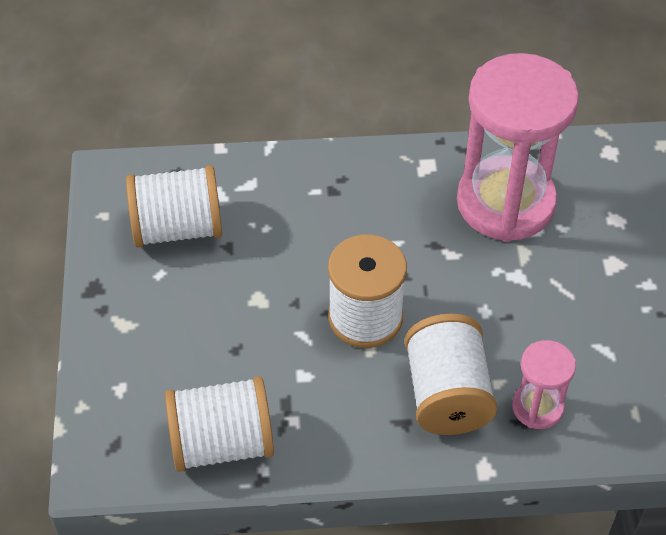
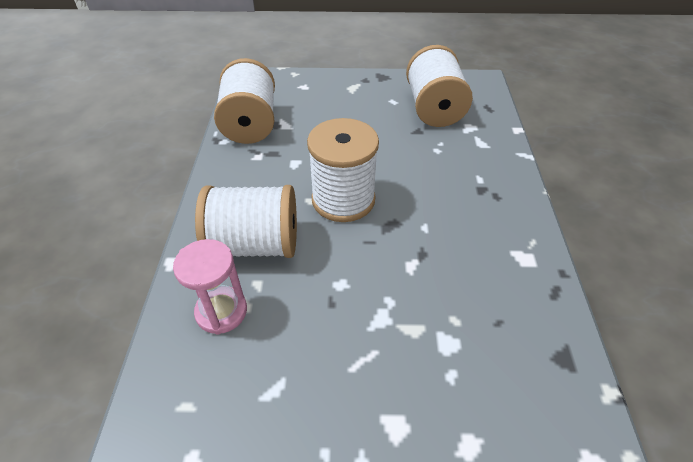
camera: 95 degrees right, 5 degrees down
pink hourglass [457,53,579,242] -> none

